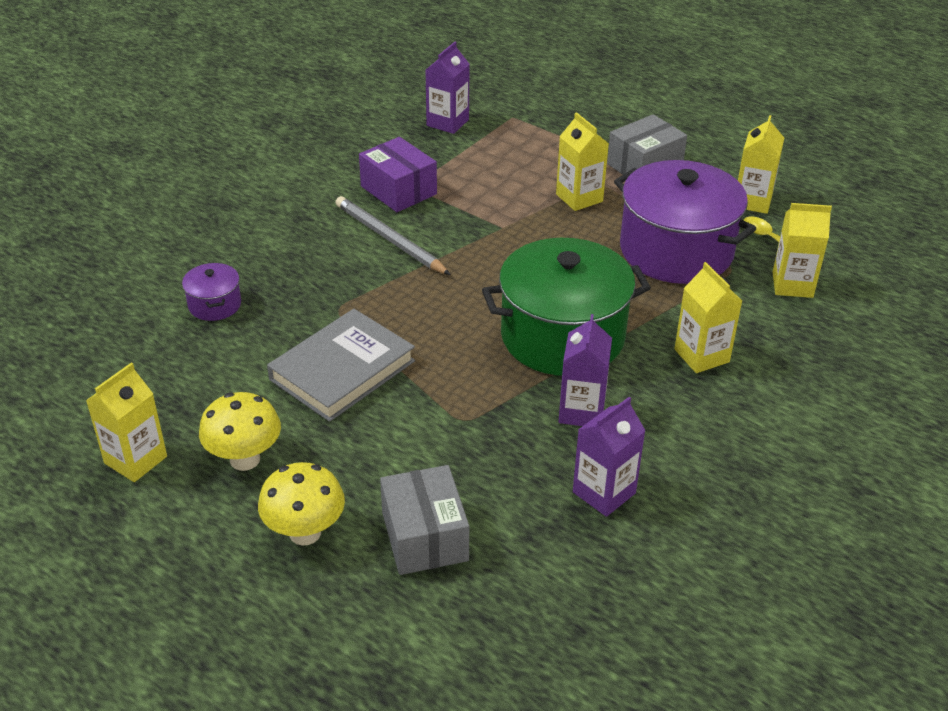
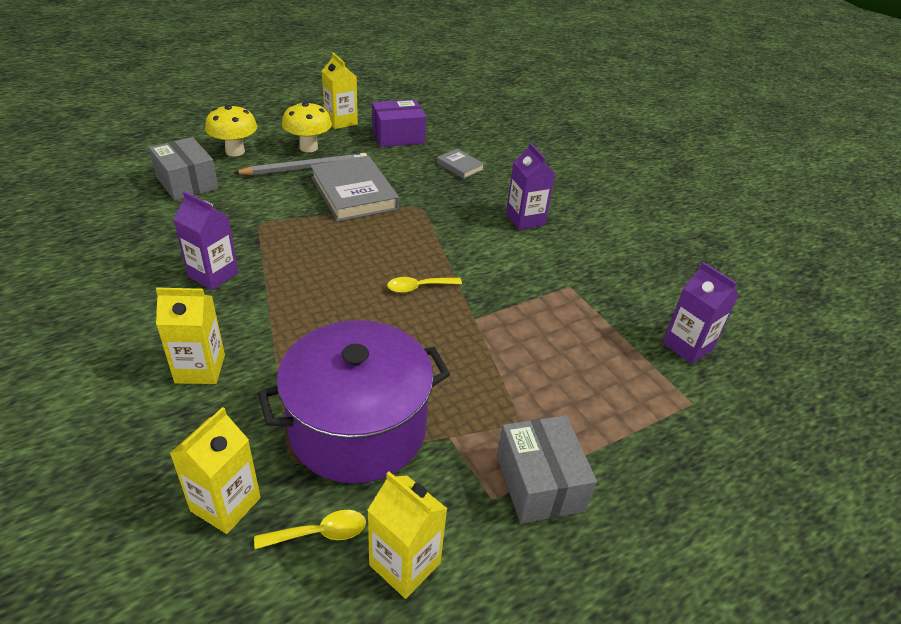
camera: 110 degrees right, 0 degrees up
purple pot [182,263,241,321] -> grey book [437,149,485,179]
grey pencil [335,196,451,275] -> grey pencil moved to [234,153,367,175]
purple box [359,137,437,212] -> purple box moved to [372,99,426,147]
grey box [380,465,469,575] -> grey box turned 45 degrees clockwise [149,137,218,201]
green pot [482,238,651,376] -> none
yellow carton [556,112,609,211] -> none
purple carton [573,397,646,517] -> purple carton moved to [506,143,555,230]
none -> yellow spoon [387,277,462,293]

